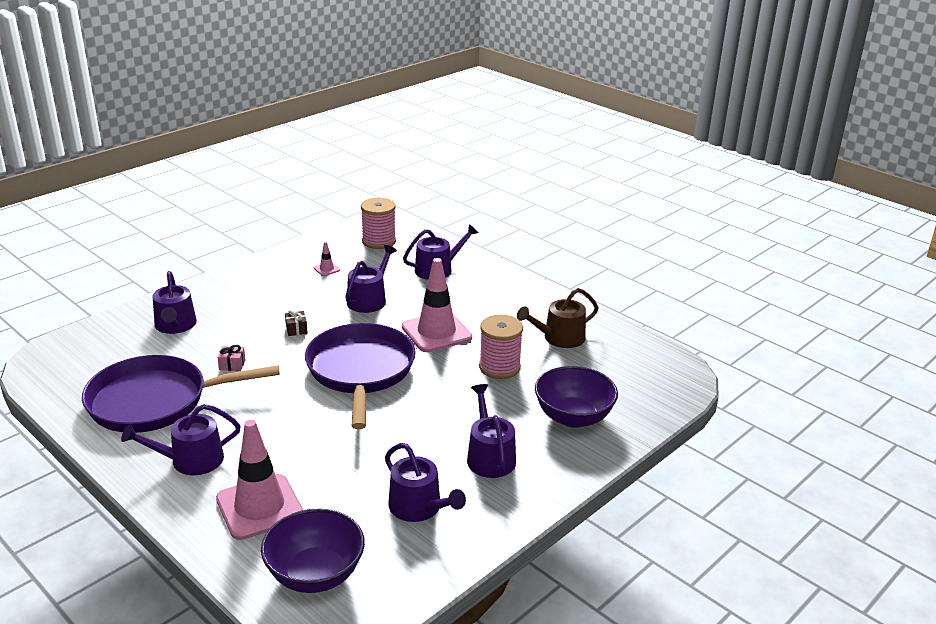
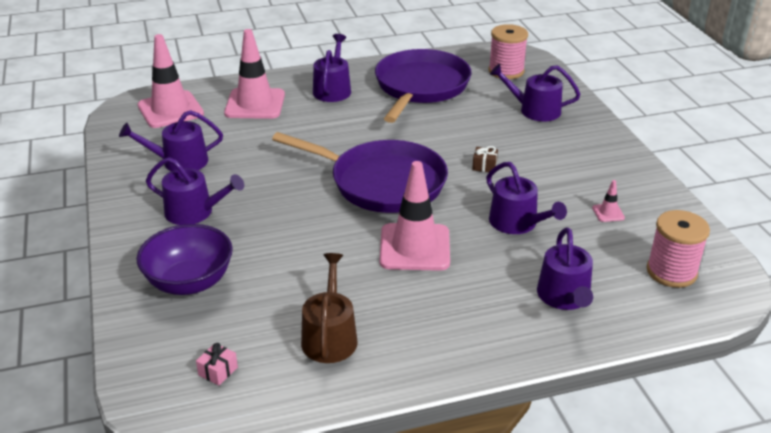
camera: 120 degrees right, 5 degrees up
pink gift [218,345,245,371] -> pink gift moved to [196,343,238,386]
purple bowl [261,509,365,593] -> pink traffic cone [138,34,204,128]
pink spool [479,315,523,379] -> pink spool moved to [489,24,528,79]

